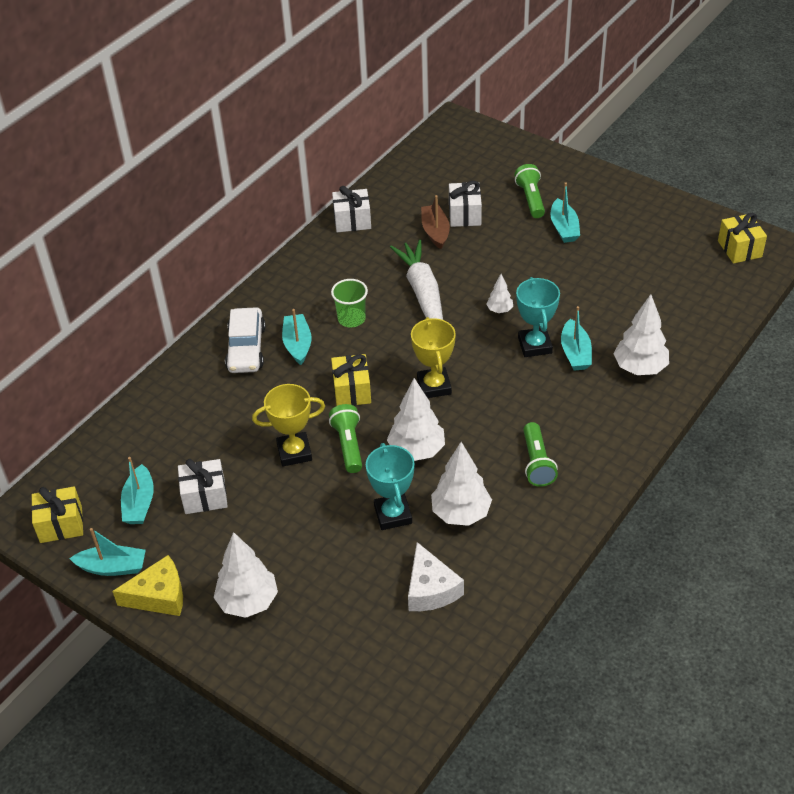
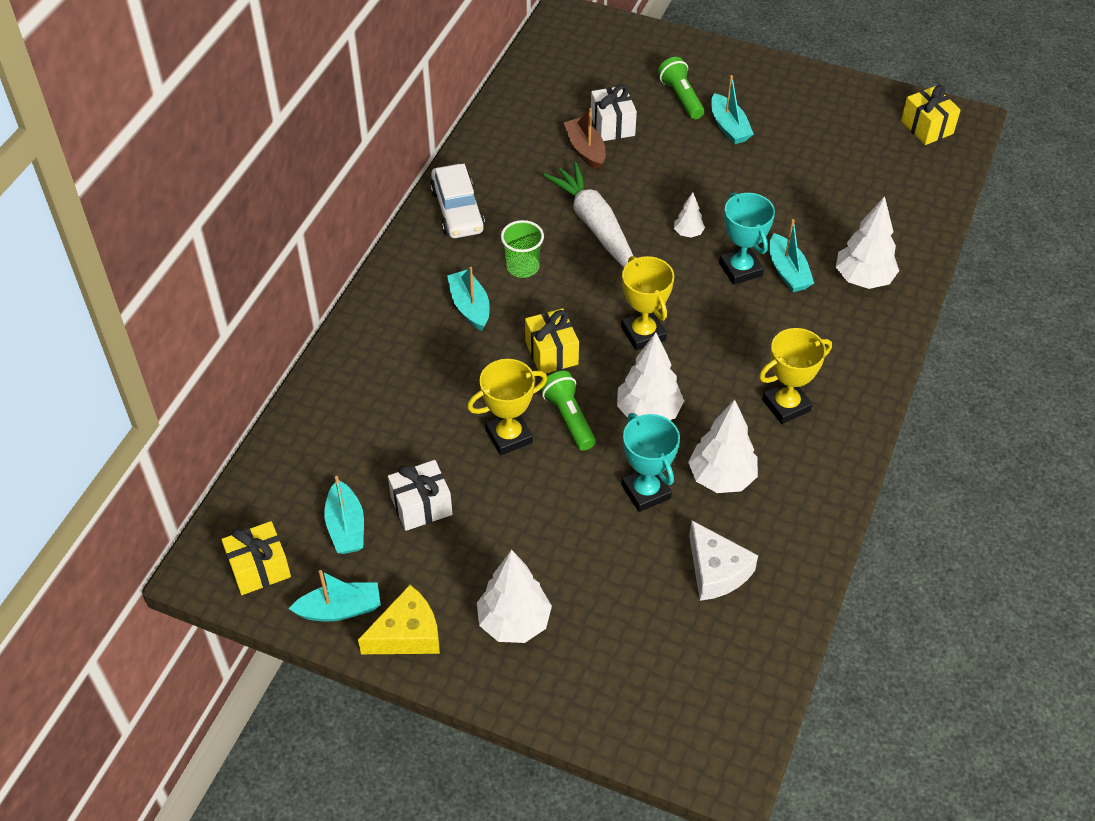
camera: 15 degrees left, 5 degrees up
white car [225,307,266,373] -> white car moved to [430,164,485,238]
white gift [332,186,371,232] -> none
green flashlight [523,422,558,487] -> yellow trophy [759,328,832,424]

